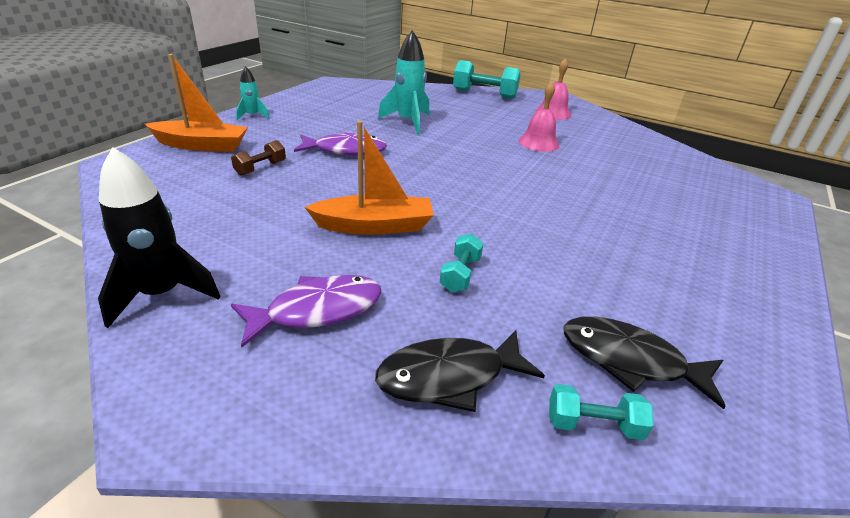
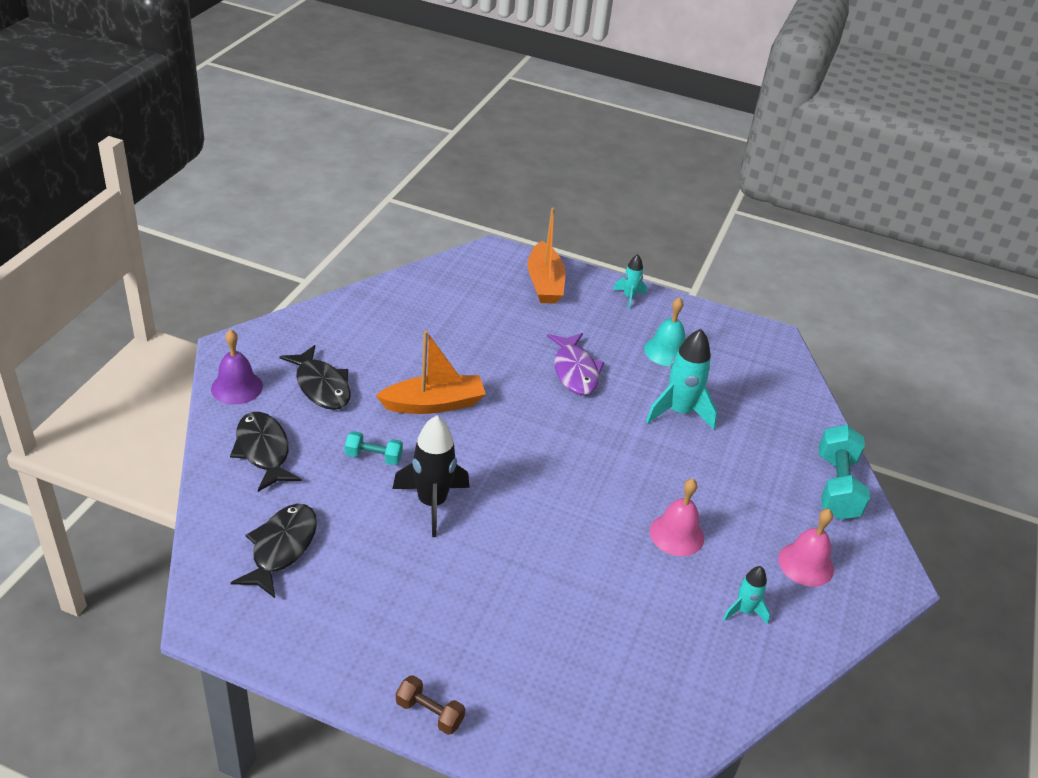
camera: 80 degrees right, 5 degrees up
black rocket [98,147,221,328] -> black rocket moved to [392,416,469,537]
brown dumbbell [231,140,286,176] -> brown dumbbell moved to [396,675,465,735]
purple fish [231,275,382,348] -> black fish [279,345,351,410]
orange boat [305,121,434,235] -> orange boat turned 90 degrees counterclockwise [376,330,486,414]
turquoise dumbbell [549,384,654,440] -> none
none -> purple bell [211,329,263,405]
none -> turquoise bell [644,297,685,366]
none -> turquoise rocket [723,566,770,624]

